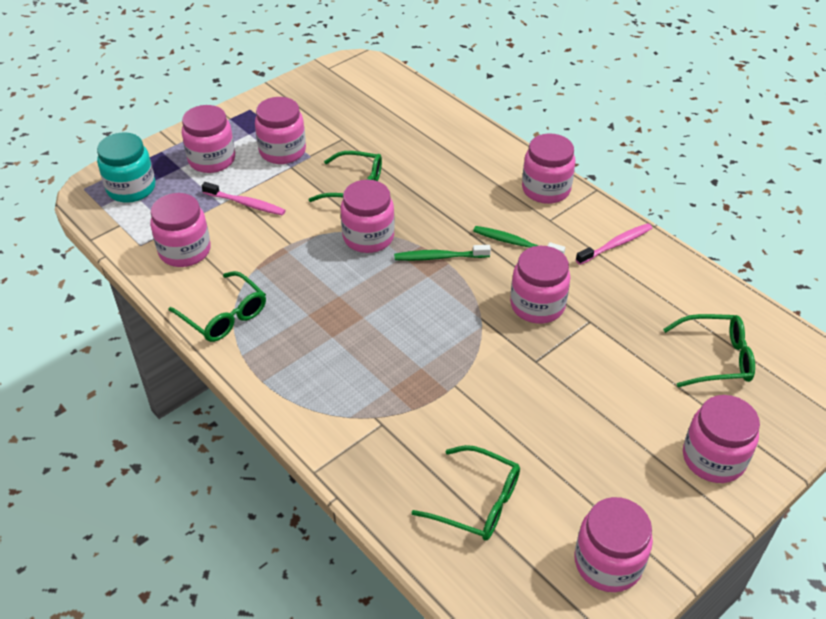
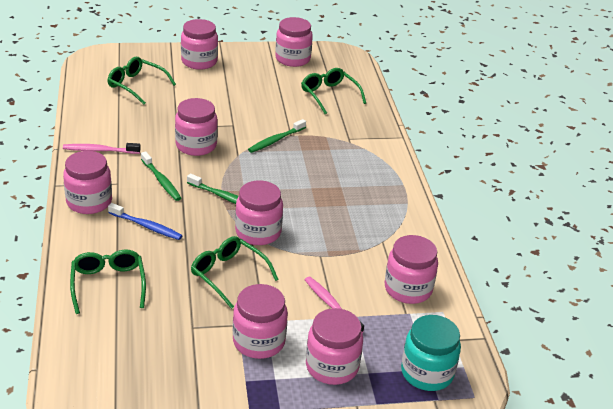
camera: 150 degrees left, 10 degrees down
green glasses [168,271,266,342] -> green glasses moved to [70,250,146,314]
none -> blue toothbrush [108,203,183,240]
none -> green toothbrush [248,119,306,153]

